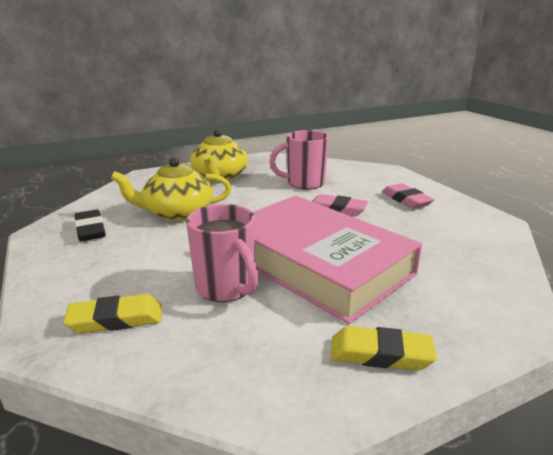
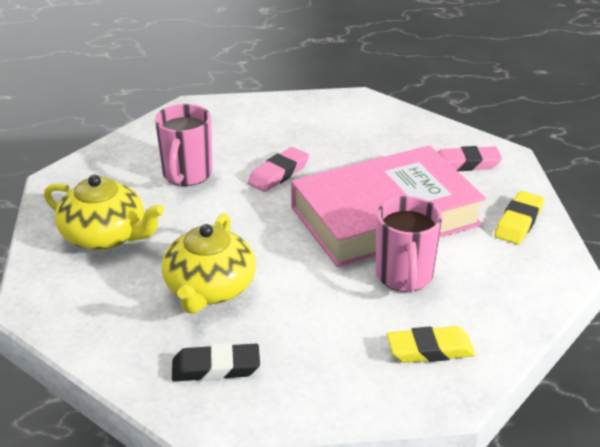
camera: 70 degrees left, 10 degrees up
yellow eraser [63,294,162,333] -> yellow eraser turned 75 degrees clockwise [386,326,476,363]
pink mug [186,204,258,302] -> pink mug turned 105 degrees clockwise [376,196,442,293]
pink eraser [382,183,434,209] -> pink eraser moved to [438,146,502,171]

